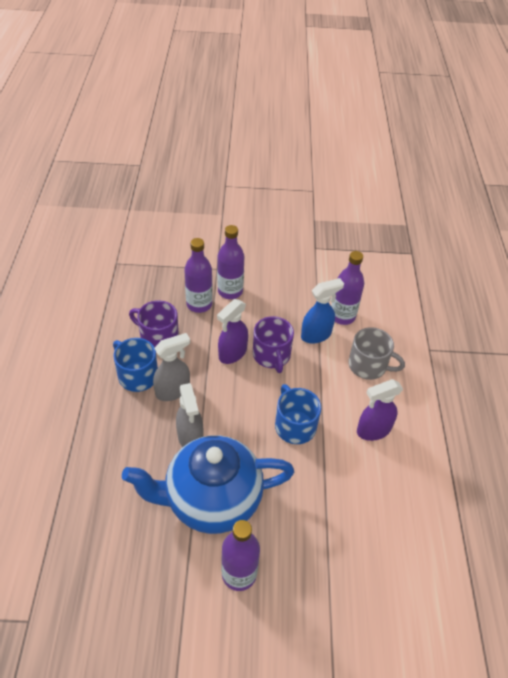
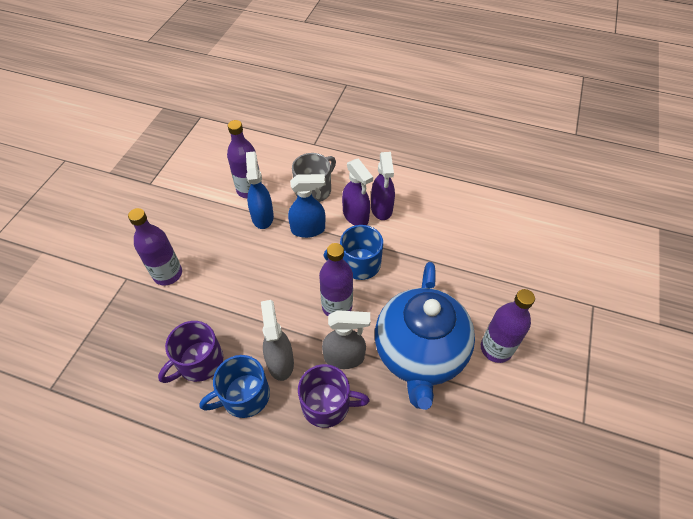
camera: 70 degrees left, 5 degrees up
purple bottle [184,238,213,313] -> purple bottle moved to [319,243,353,316]
purple spray bottle [217,299,248,364] -> purple spray bottle moved to [342,158,373,225]
purple mug [253,316,294,373] -> purple mug moved to [298,364,370,428]
none -> blue spray bottle [288,174,326,238]

